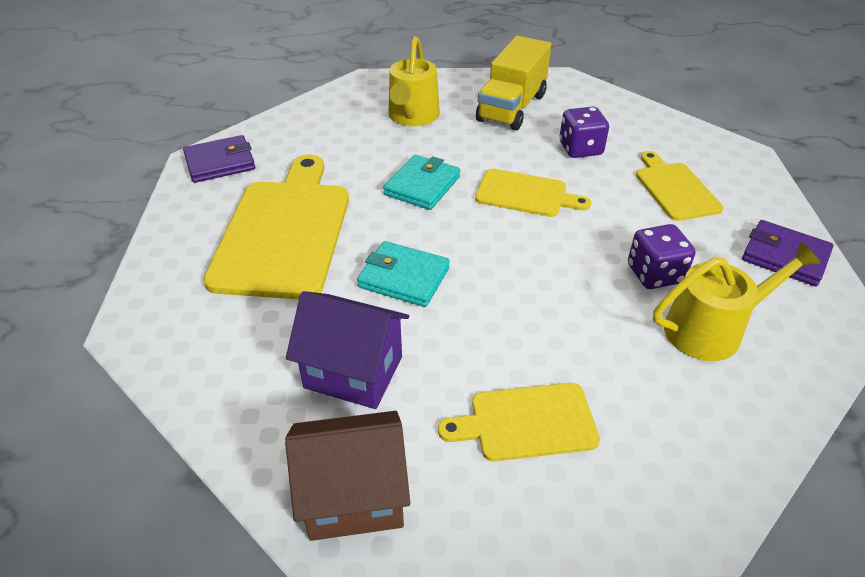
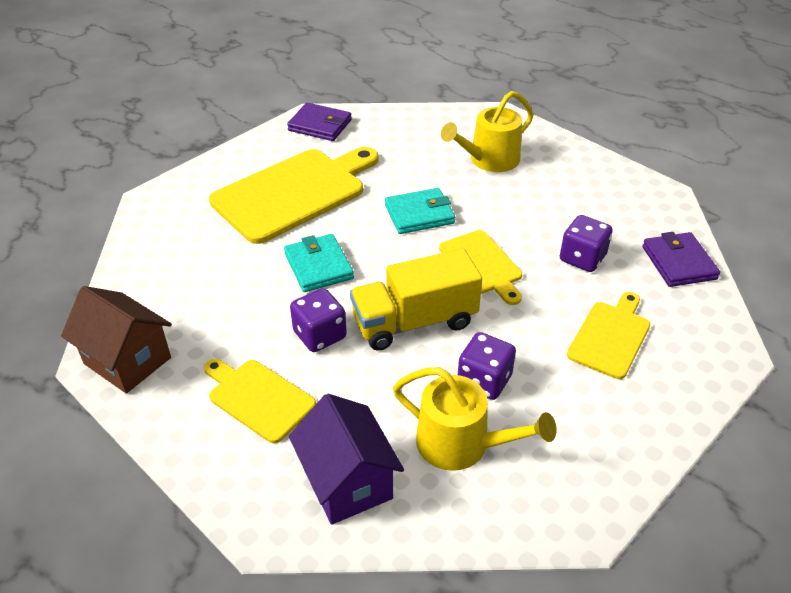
camera: 45 degrees right, 0 degrees up
purple house [286,291,409,409] -> purple house moved to [289,394,404,525]
yellow truck [476,36,551,131] -> yellow truck moved to [350,248,482,351]
purple wallet [742,220,833,286] -> purple wallet moved to [642,232,720,287]
none -> purple dice [290,288,347,352]

